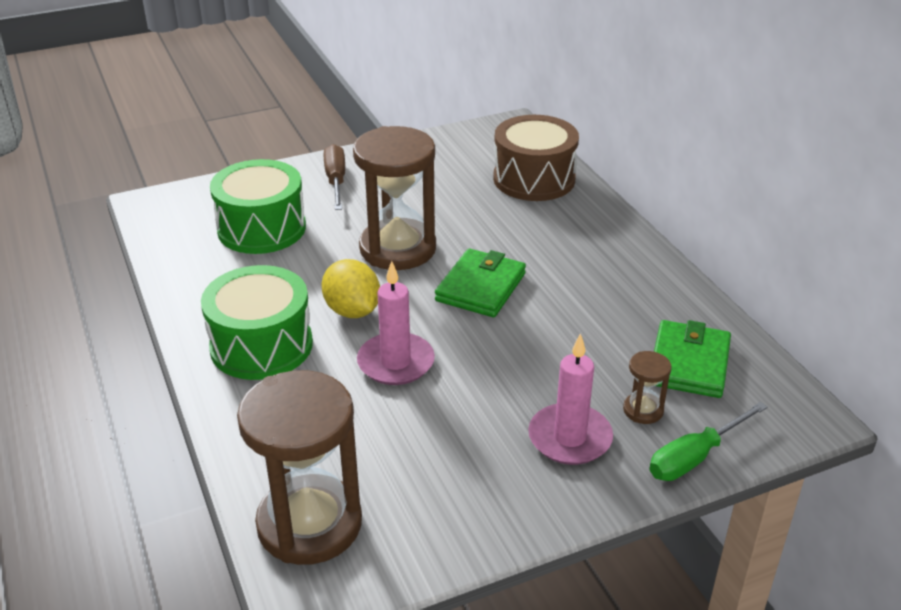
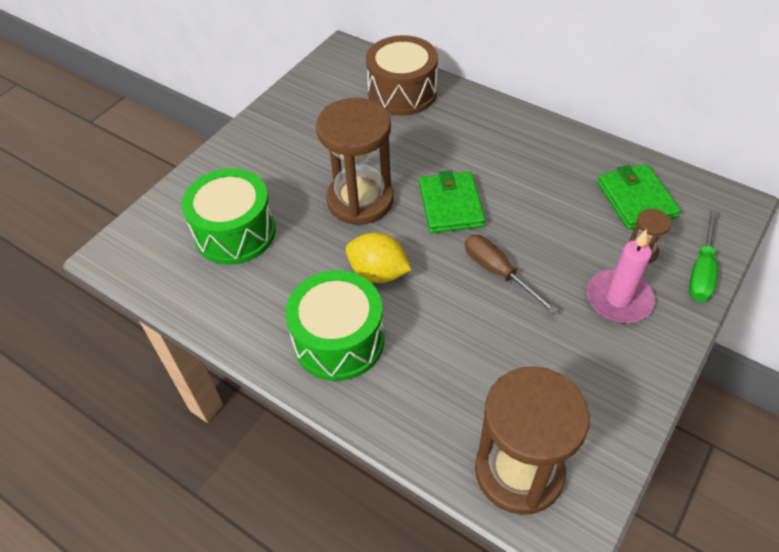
camera: 30 degrees left, 15 degrees up
brown screwdriver [324,144,345,210] -> brown screwdriver moved to [465,235,559,314]
pink candle [357,261,435,385] -> none

